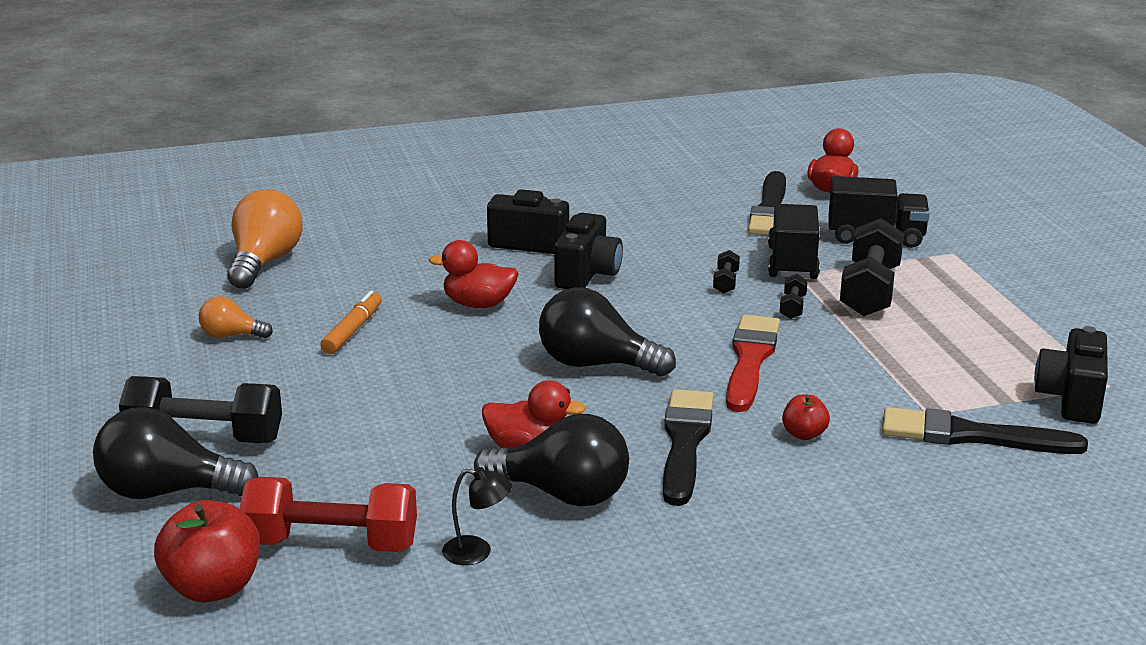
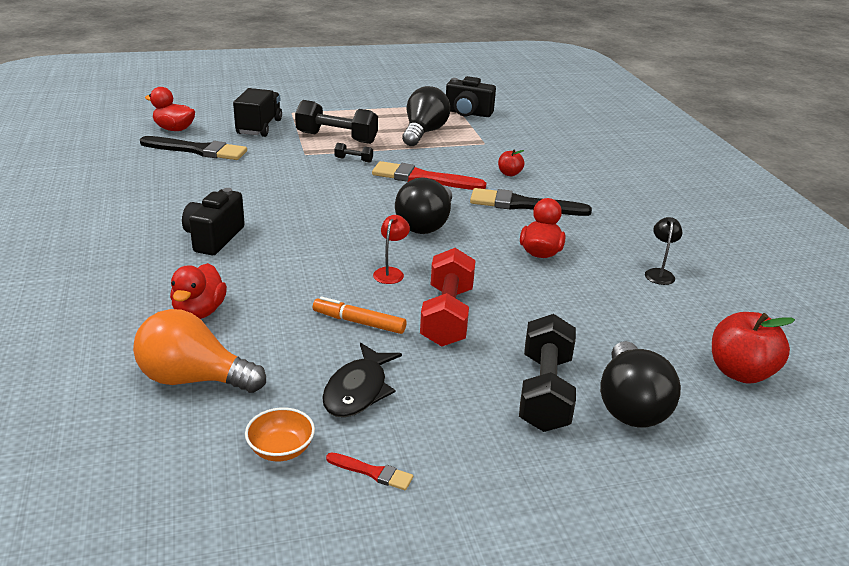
camera: 90 degrees left, 5 degrees up
orange light bulb [199,296,273,338] -> black fish [322,343,402,417]
red dumbbell [239,477,417,552] -> red dumbbell moved to [420,248,476,346]
red duck [429,240,519,308] -> red duck moved to [170,263,227,319]
black light bulb [474,414,629,506] -> black light bulb moved to [402,86,450,146]
black camera [554,213,623,289] -> none
black dumbbell [713,250,740,294] -> none
black truck [768,204,820,279] -> none
black brush [882,407,1088,454] -> none
none -> orange bowl [245,407,315,461]
none -> red brush [326,452,413,491]
none -> red lamp [373,215,410,284]

